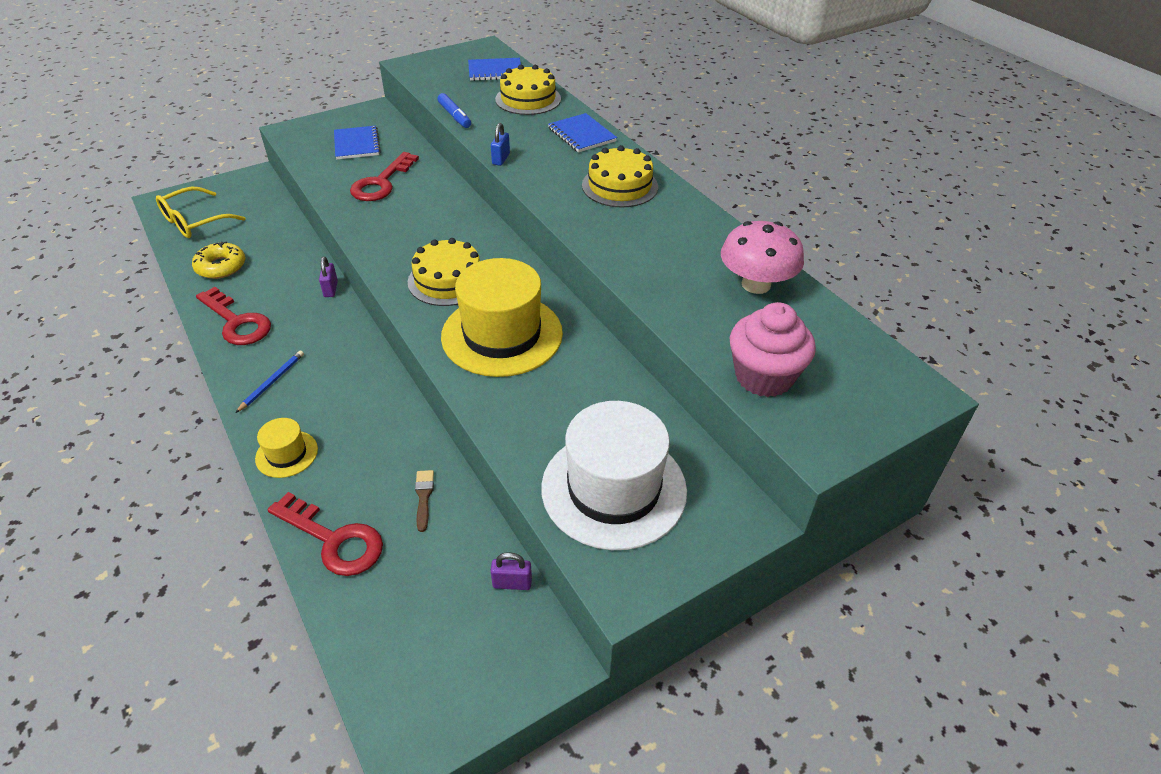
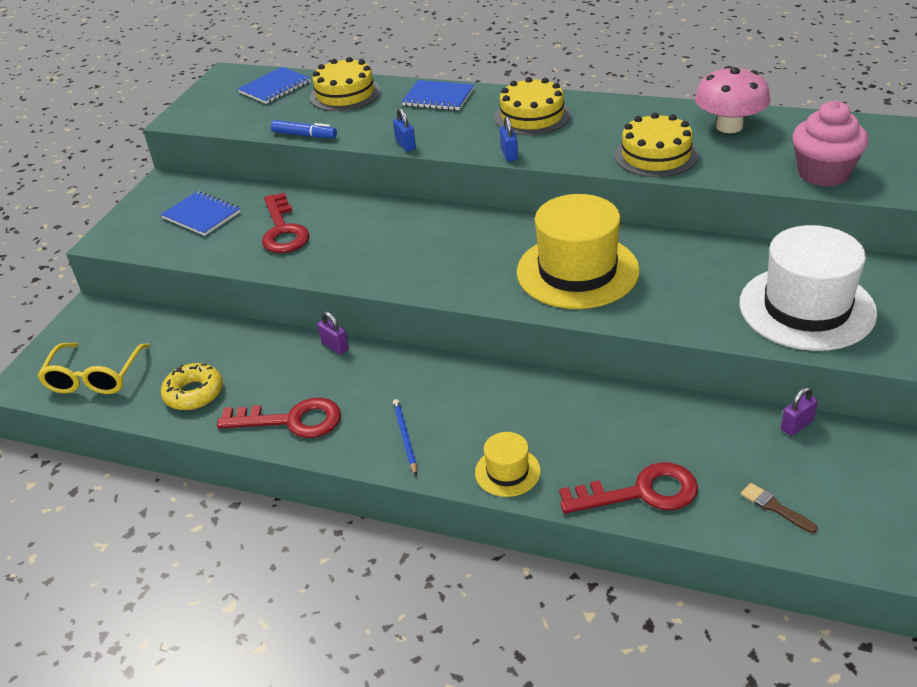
camera: 35 degrees left, 5 degrees down
yellow cake [408,238,480,306] -> yellow cake moved to [615,113,698,177]
brown brush [415,470,434,532] -> brown brush moved to [741,483,818,533]
none -> blue padlock [500,116,518,161]

